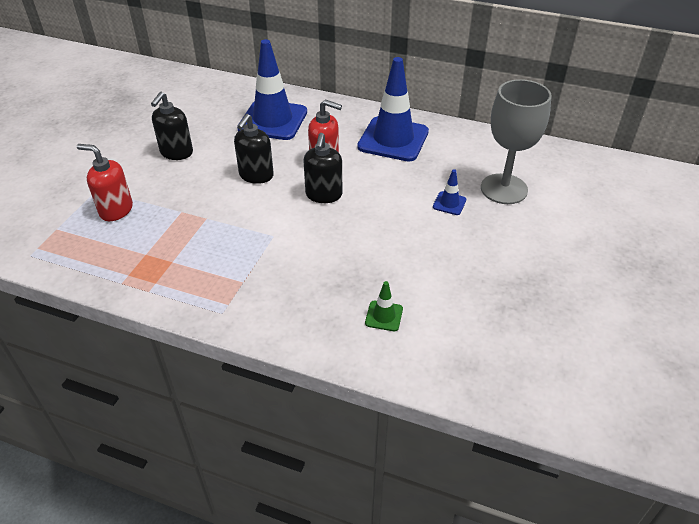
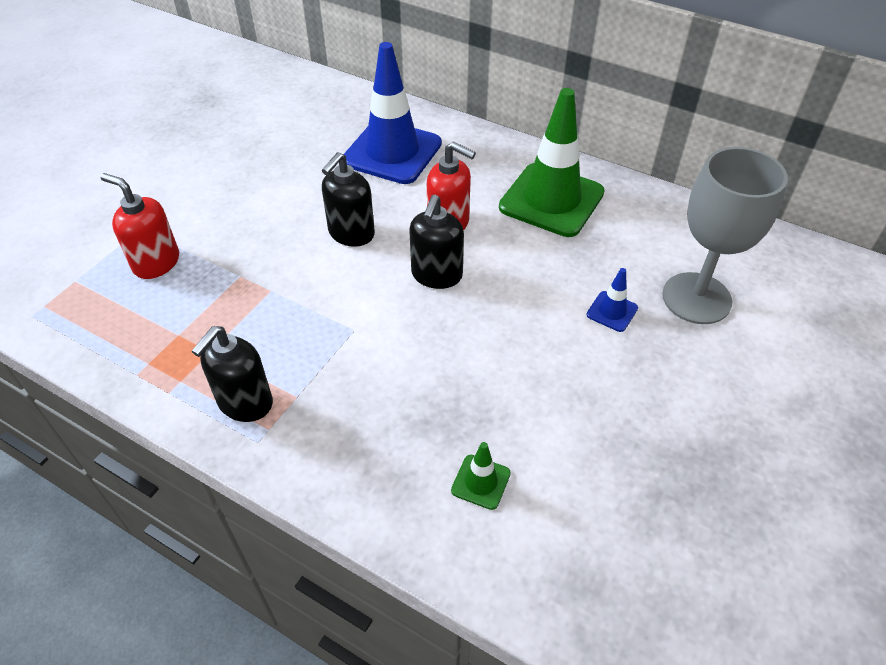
camera: 10 degrees right, 5 degrees up
black soap dispenser [151,92,193,160] -> black soap dispenser moved to [192,326,273,422]
blue traffic cone [357,57,429,162] -> green traffic cone [499,88,605,237]

